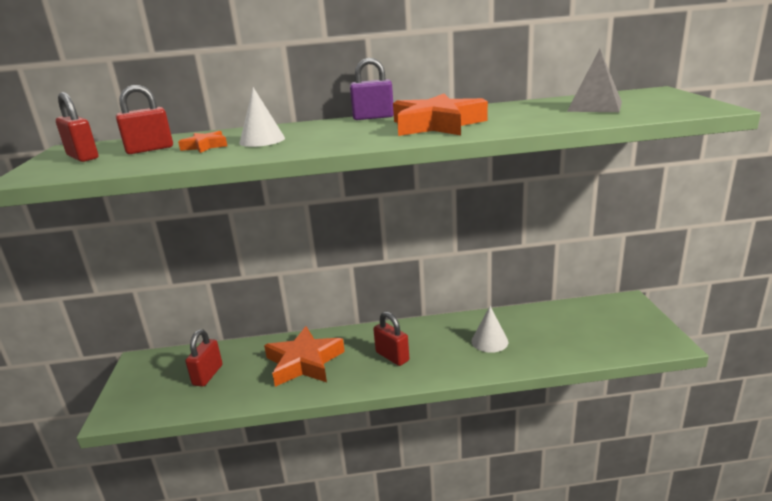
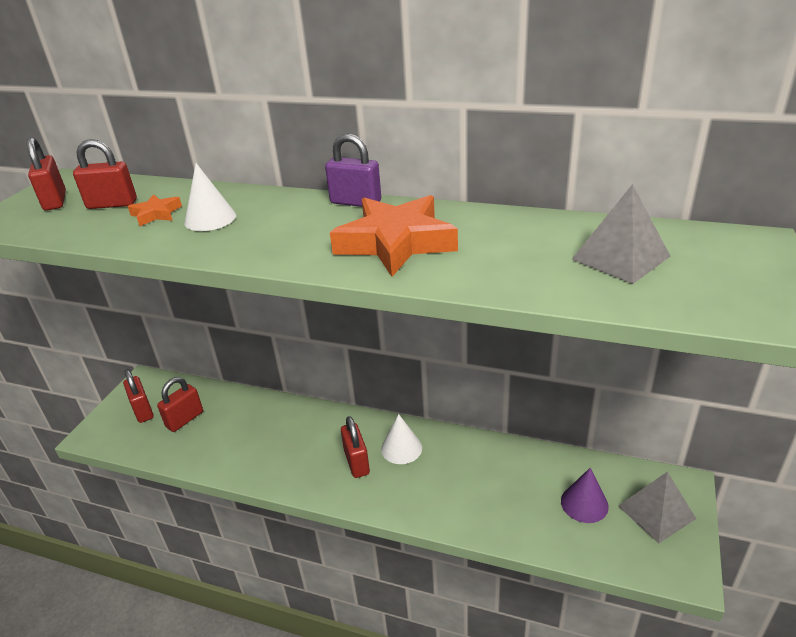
camera: 25 degrees right, 10 degrees up
orange star [264,326,345,387] -> none
white cone [471,306,508,353] -> white cone moved to [381,414,422,464]
none -> red padlock [123,369,154,423]
none -> purple cone [561,468,609,523]
none -> grey pyramid [618,472,696,544]

